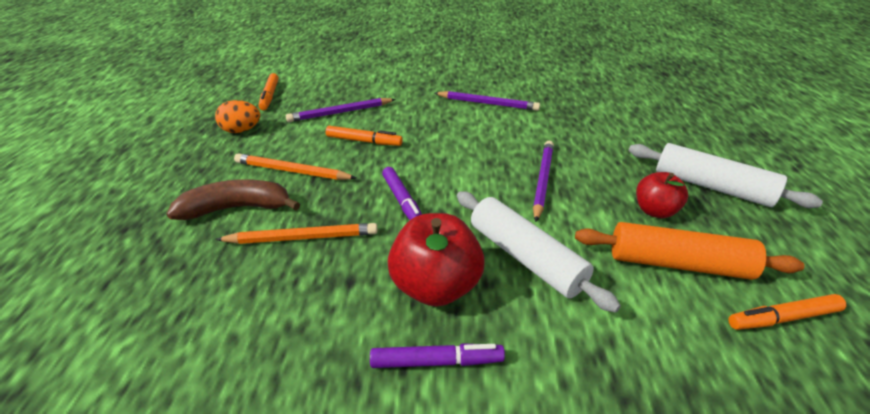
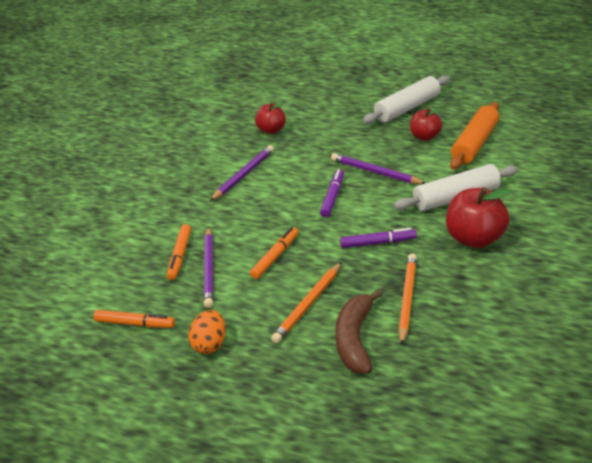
camera: 70 degrees left, 0 degrees up
purple marker [370,343,505,368] -> purple marker moved to [320,169,344,217]
orange marker [728,294,846,330] -> orange marker moved to [167,224,191,280]
none -> red apple [255,103,286,134]

